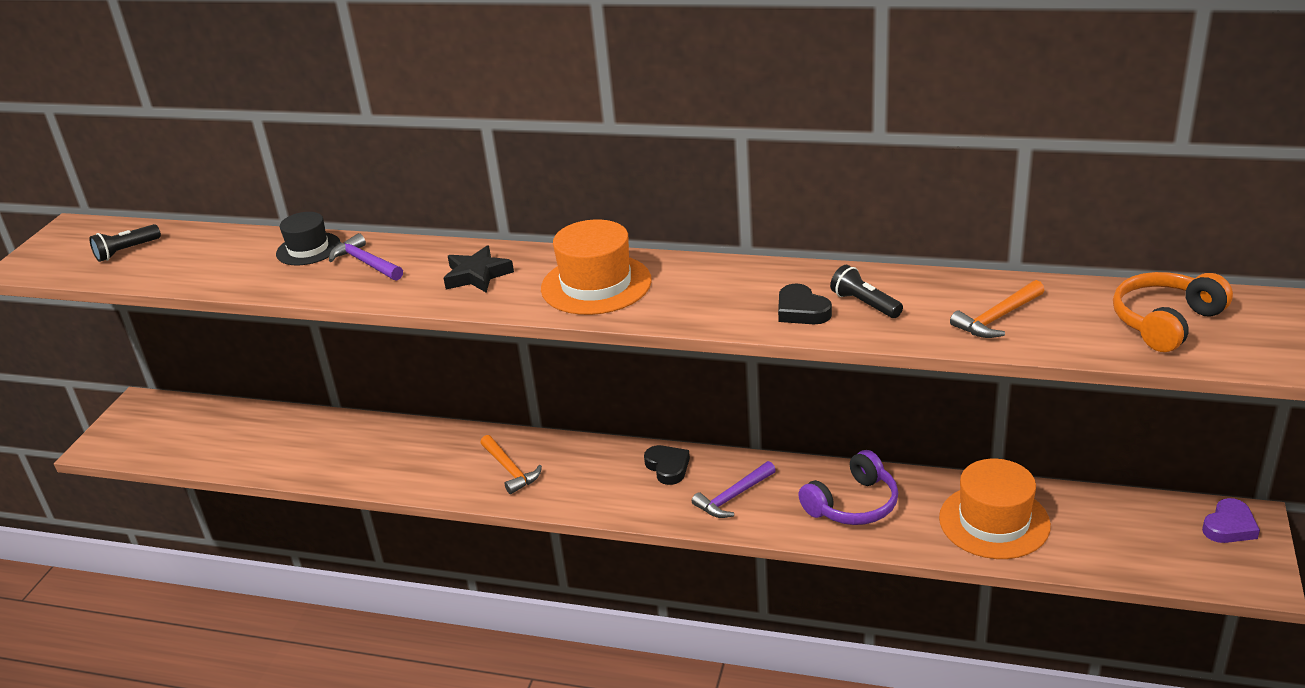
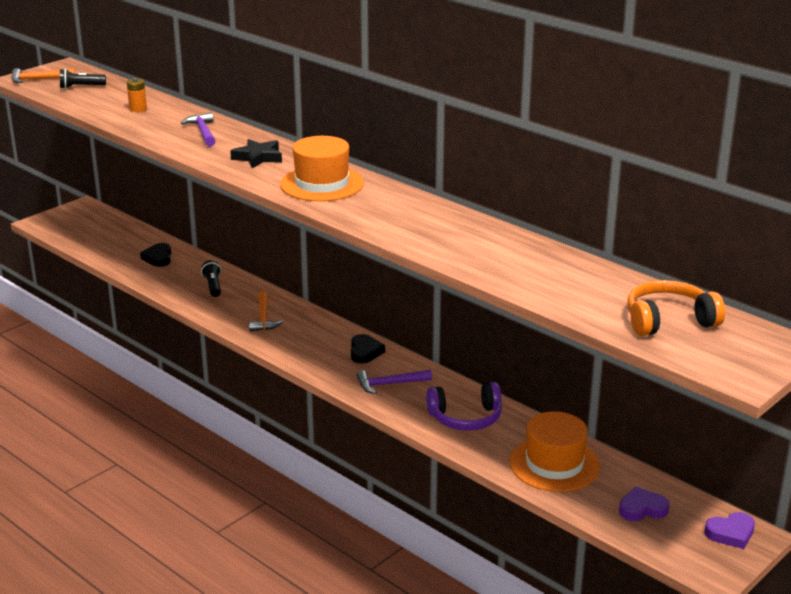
camera: 25 degrees right, 5 degrees down
black hat [276,212,340,265] -> none
black heart [778,283,832,324] -> black heart moved to [140,243,171,267]
black flashlight [830,265,903,318] -> black flashlight moved to [201,260,221,297]
orange hammer [950,280,1045,338] -> orange hammer moved to [11,68,75,83]
none -> orange battery [127,78,147,112]
none -> purple heart [619,486,670,521]

